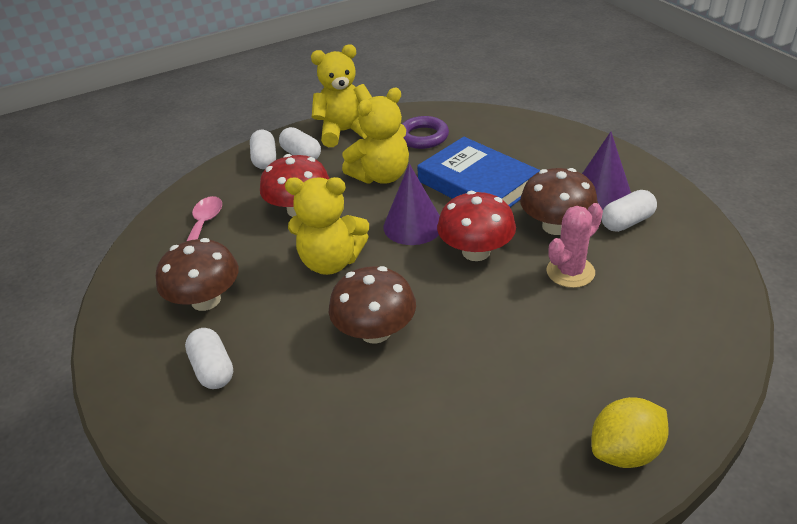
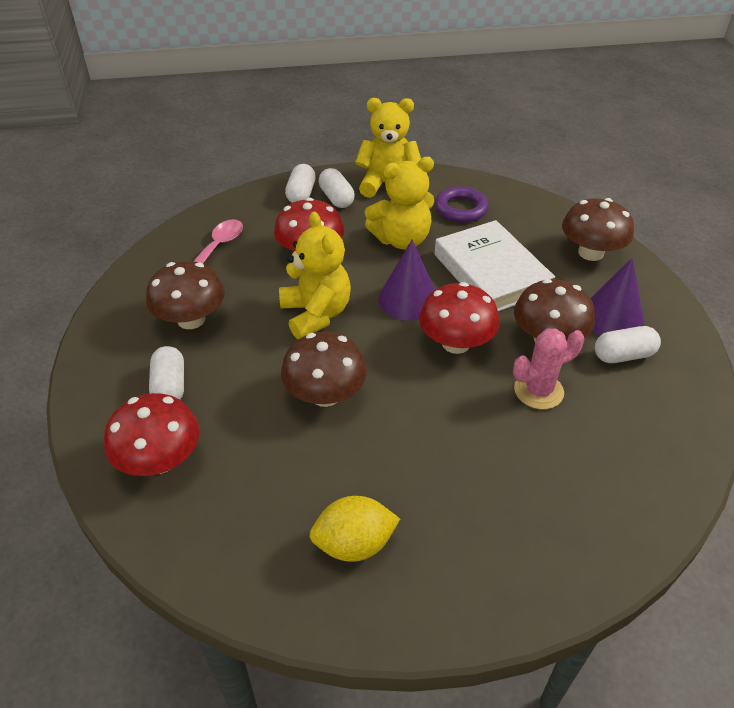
camera: 15 degrees right, 5 degrees up
yellow teddy bear [285,177,369,275] -> yellow teddy bear turned 135 degrees counterclockwise [279,212,351,339]
blue book [417,137,540,207] -> white book [434,220,555,311]
yellow lemon [591,397,669,468] -> yellow lemon moved to [309,496,400,562]
none -> red mushroom [104,393,199,476]
none -> brown mushroom [562,198,634,261]

